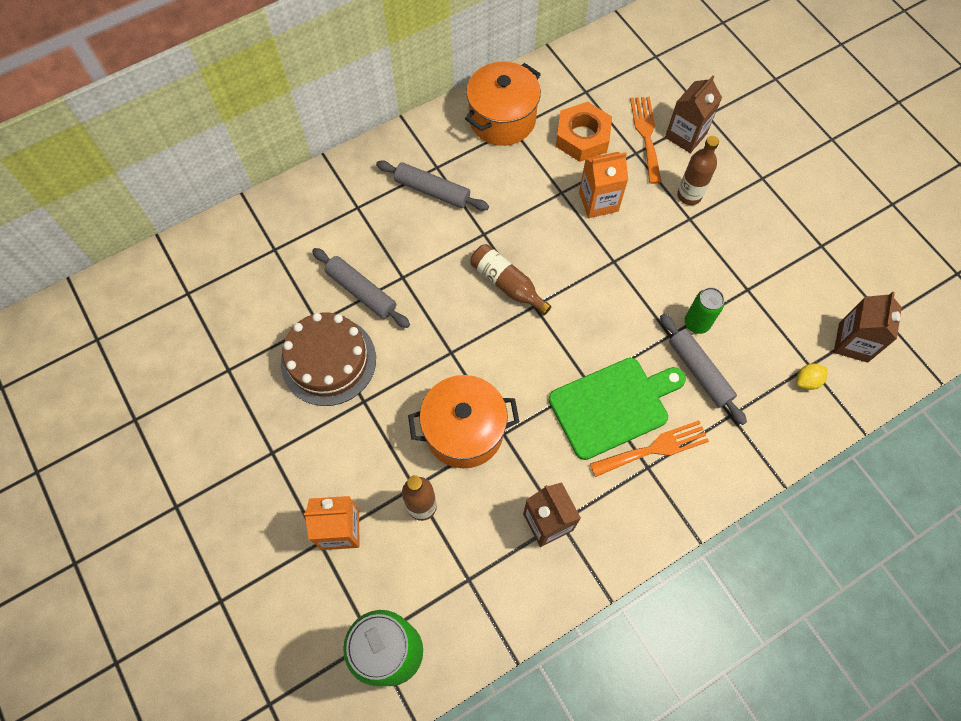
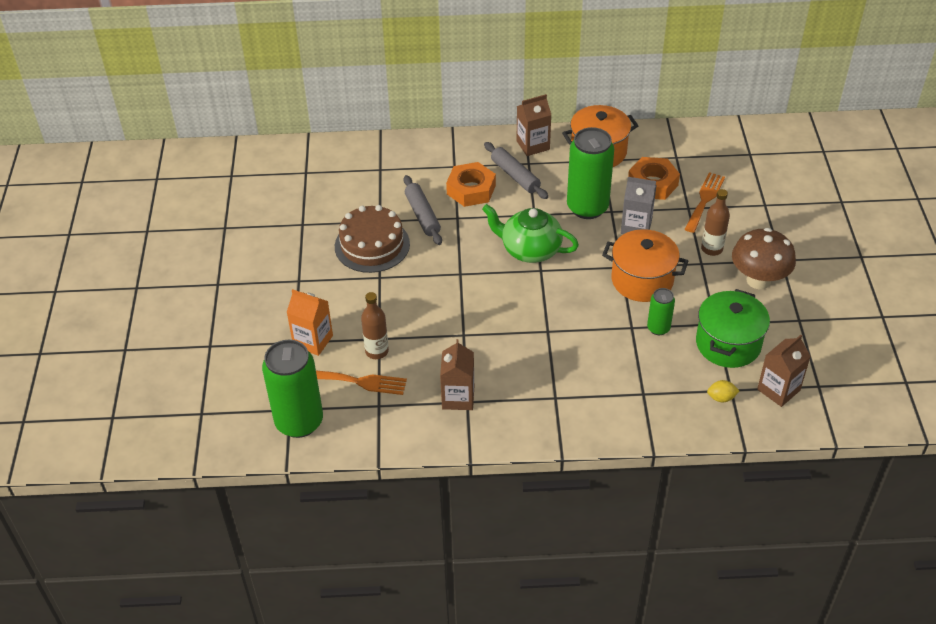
camera: 30 degrees right, 20 degrees down
orange pot [408,375,519,468] -> orange pot moved to [602,229,688,302]
brown bottle [470,244,551,315] -> green teapot [482,204,579,263]
green cutting board [549,358,686,460] -> none
orange carton [579,152,628,218] -> grey carton [621,177,657,234]
orange fork [590,421,709,477] -> orange fork moved to [316,371,407,395]
grey rolling pin [660,314,747,425] -> none
brown carton [665,75,722,153] -> brown carton moved to [516,94,551,156]
none -> orange nut [446,162,496,207]
none -> green can [567,127,614,219]
none -> green pot [696,289,770,368]
none -> brown mushroom [732,228,796,289]

